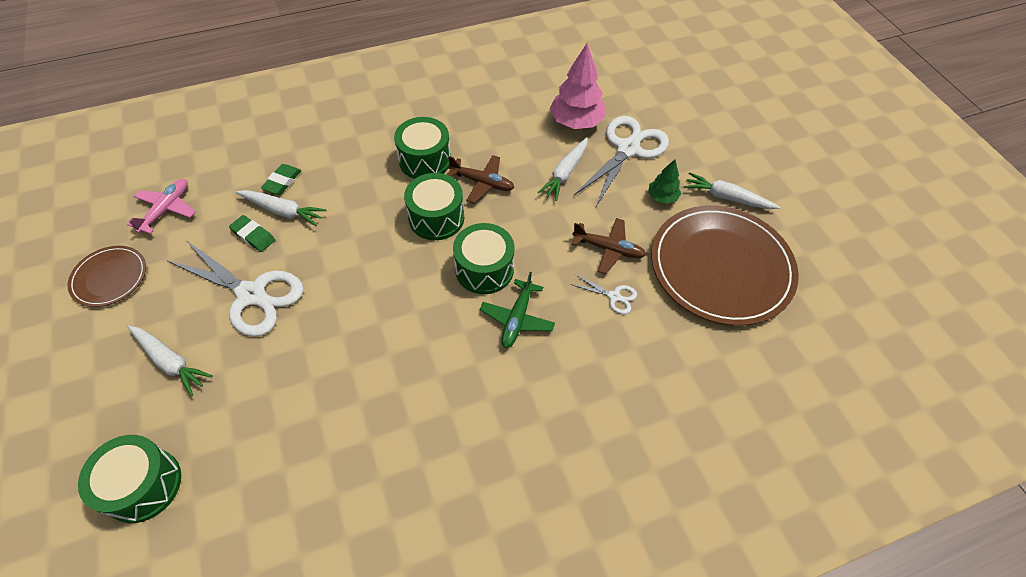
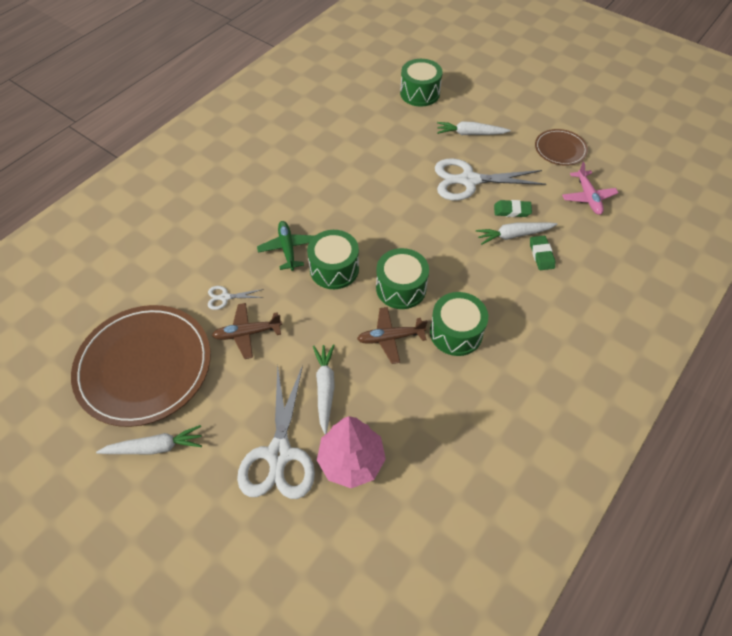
camera: 150 degrees right, 0 degrees up
green tree [648,160,681,204] -> none

